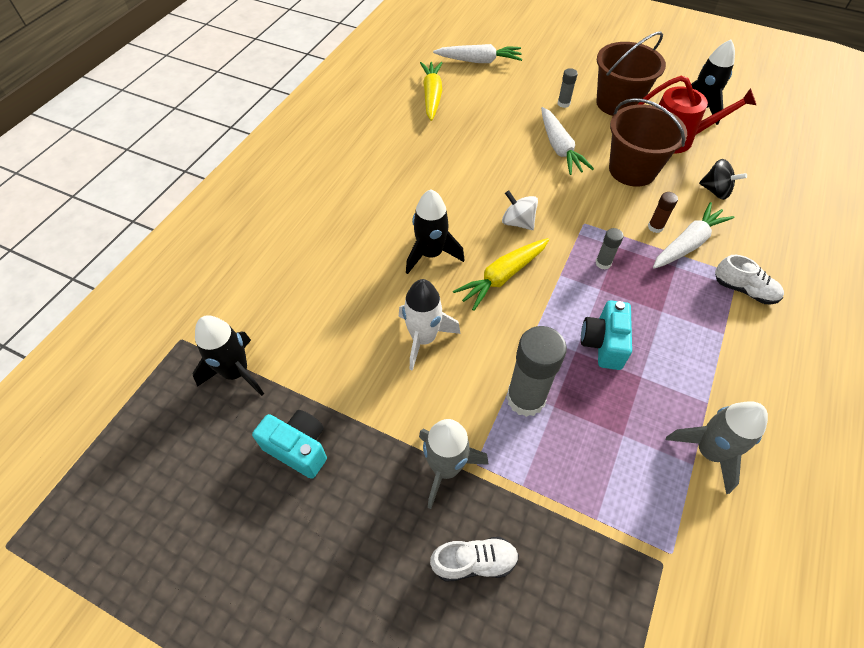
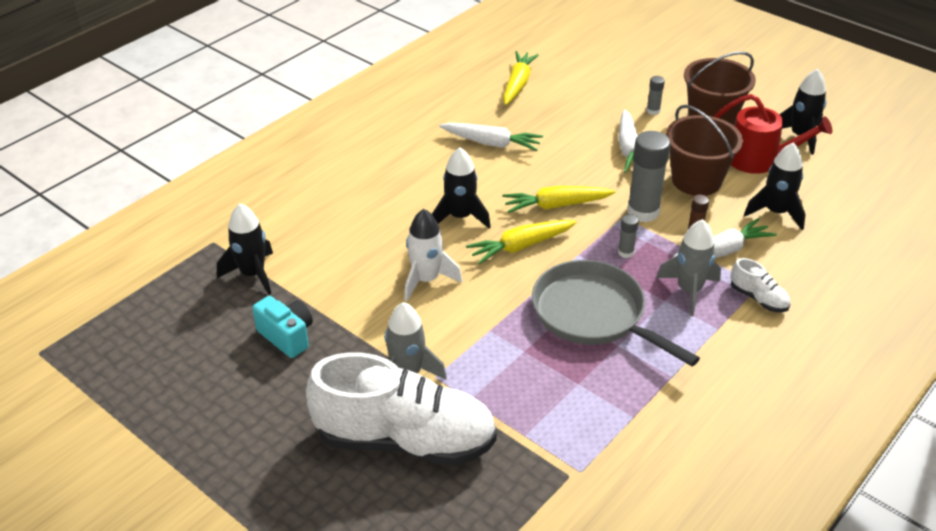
camera: 15 degrees right, 15 degrees down
white shoe [430,537,519,582] -> white shoe [306,352,497,466], size x2.42
white carrot [433,44,522,63] -> white carrot moved to [439,123,543,151]
white spinning top [502,190,538,230] -> yellow carrot [502,186,615,213]
grey glue stick [506,326,567,417] -> grey glue stick moved to [627,131,671,222]
turquoise camera [581,300,632,370] -> grey pan [532,260,700,366]
grey rocket [666,401,768,494] -> grey rocket moved to [656,219,721,316]
black spinning top [699,159,747,200] -> black rocket [744,143,806,230]

